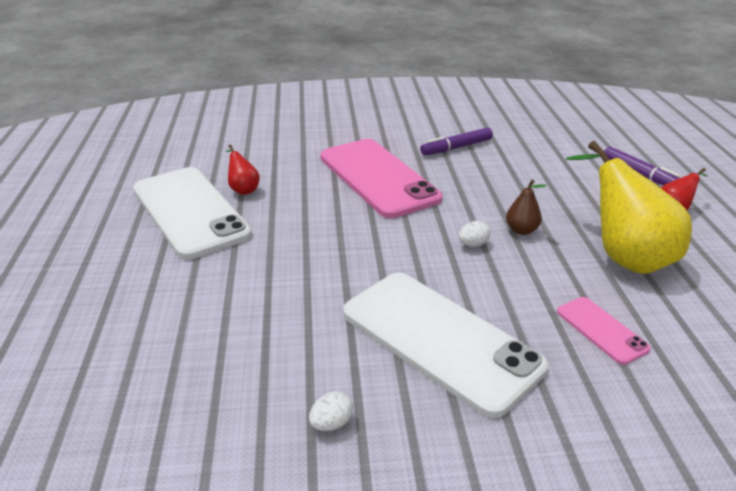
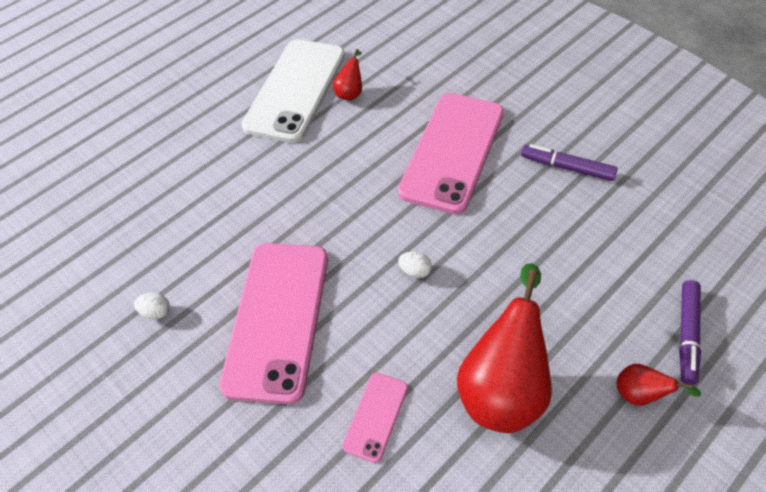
camera: 55 degrees right, 20 degrees up
white phone [343,272,549,418] -> pink phone [219,243,328,404]
brown pear [506,180,546,235] -> none
yellow pear [566,141,692,274] -> red pear [457,263,552,433]

